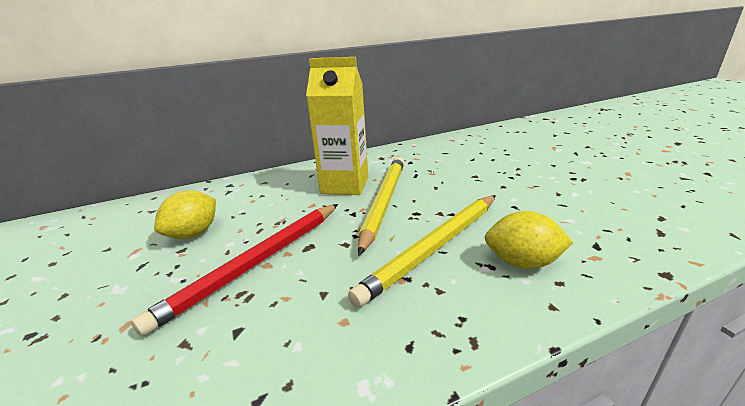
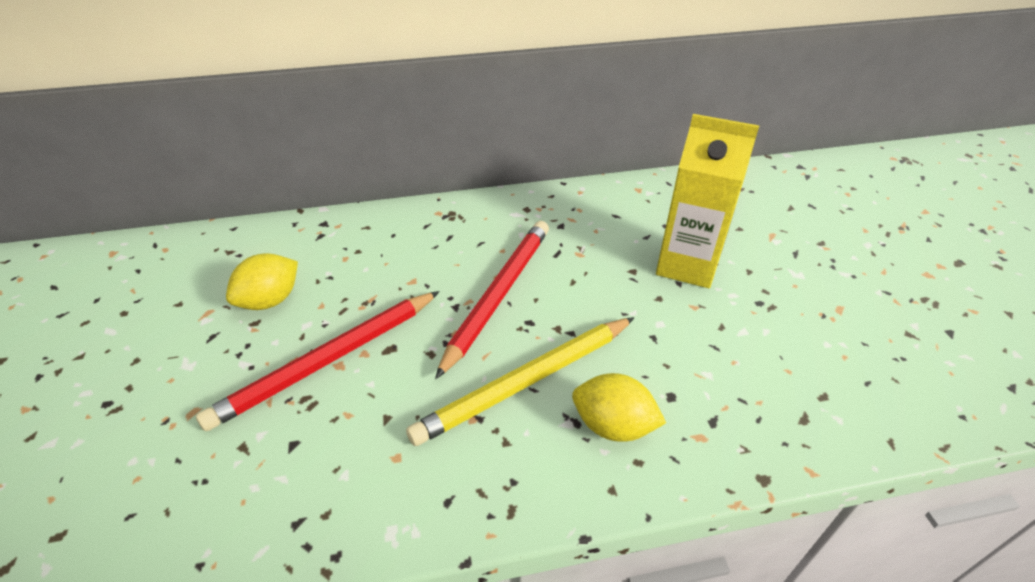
camera: 10 degrees right, 15 degrees up
yellow carton [306,57,368,195] -> yellow carton moved to [656,114,759,288]
yellow pencil [358,157,404,256] -> red pencil [435,221,549,379]

